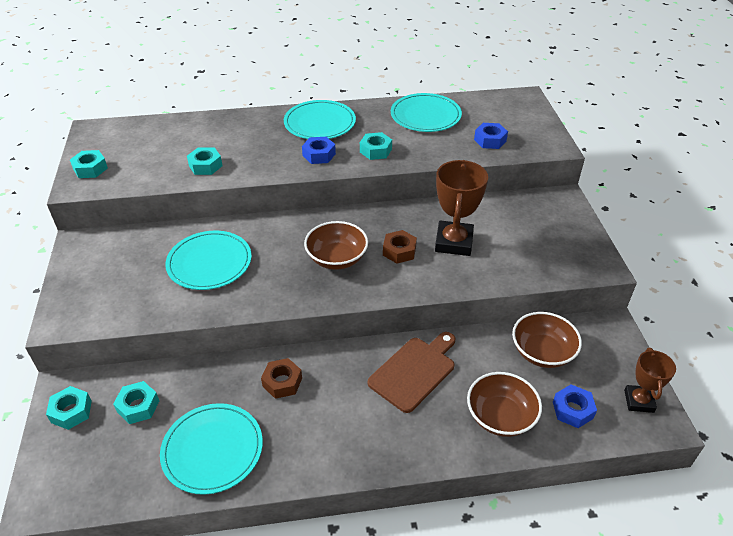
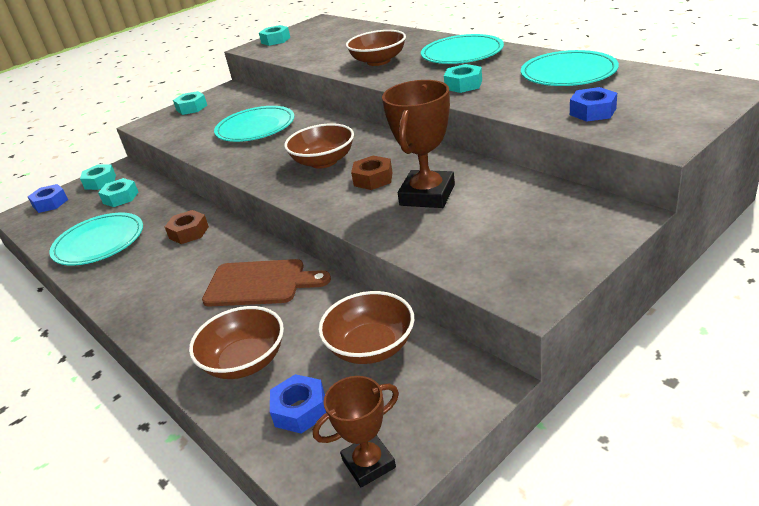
camera: 60 degrees right, 10 degrees down
turquoise nut [187,147,223,175] -> turquoise nut moved to [173,91,207,115]
blue nut [302,137,336,164] -> blue nut moved to [28,184,68,213]
brown trophy [435,160,488,256] -> brown trophy turned 45 degrees counterclockwise [382,80,455,208]
none -> brown bowl [346,30,406,66]

